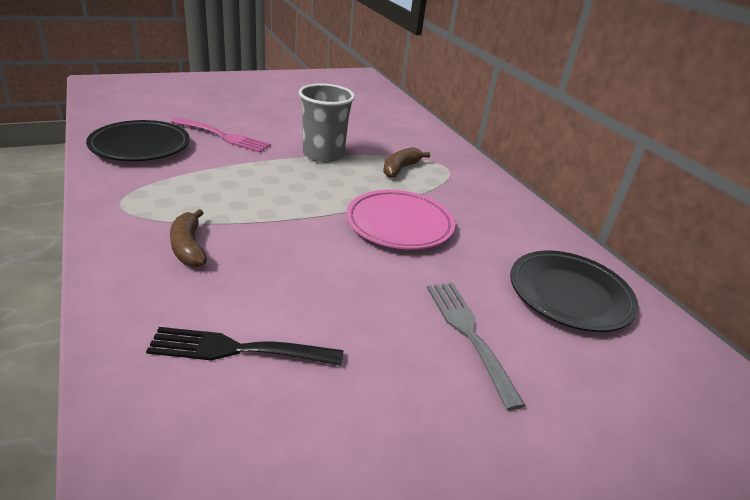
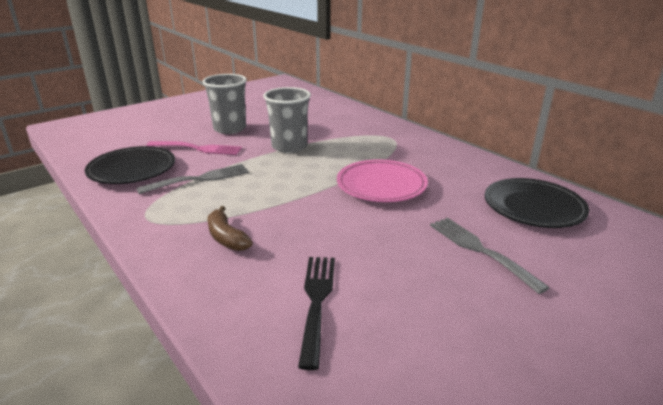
camera: 10 degrees left, 5 degrees down
black fork [146,327,343,366] -> black fork turned 105 degrees clockwise [298,257,335,370]
brown banana [383,147,430,178] -> none
none -> grey fork [136,164,249,194]
none -> grey cup [202,74,247,134]

